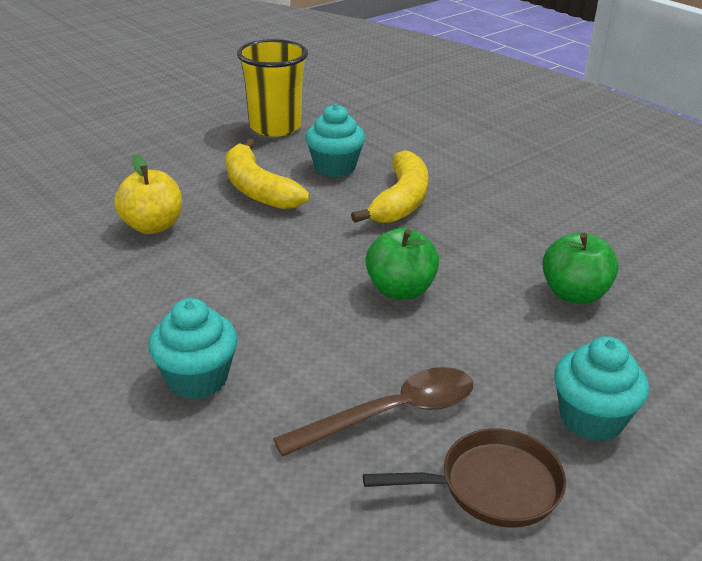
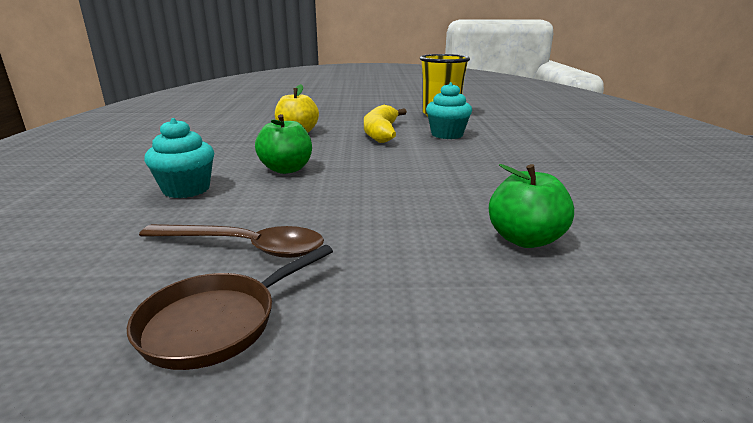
camera: 40 degrees right, 10 degrees down
yellow banana [351,150,428,223] -> none
brown pan [363,428,566,528] -> brown pan turned 105 degrees clockwise [127,245,333,370]
green apple [366,228,439,300] -> green apple moved to [255,114,312,174]
turquoise cupcake [554,336,649,441] -> none

